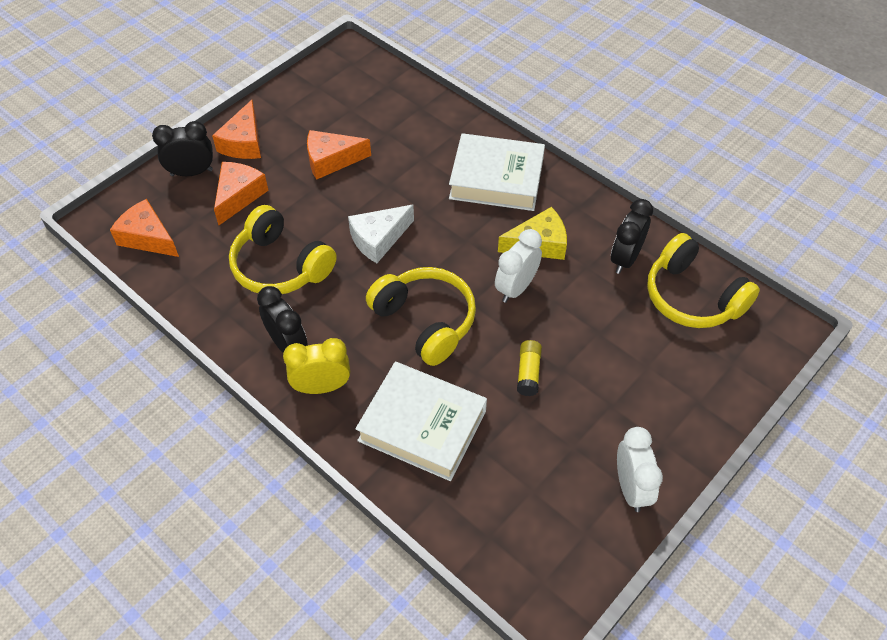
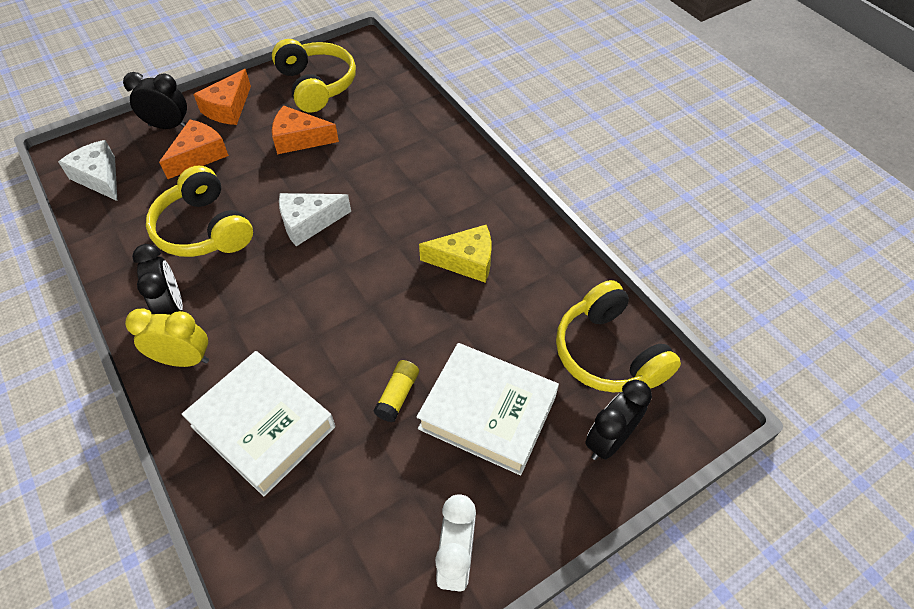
camera: 15 degrees right, 0 degrees up
orange cheese [110,199,179,257] -> white cheese [58,140,117,201]
yellow headphones [366,267,476,366] -> yellow headphones moved to [272,39,356,113]
white book [449,133,545,211] -> white book moved to [417,343,559,475]
white clock [495,229,542,303] -> none
black clock [611,199,653,274] -> black clock moved to [585,380,652,460]

